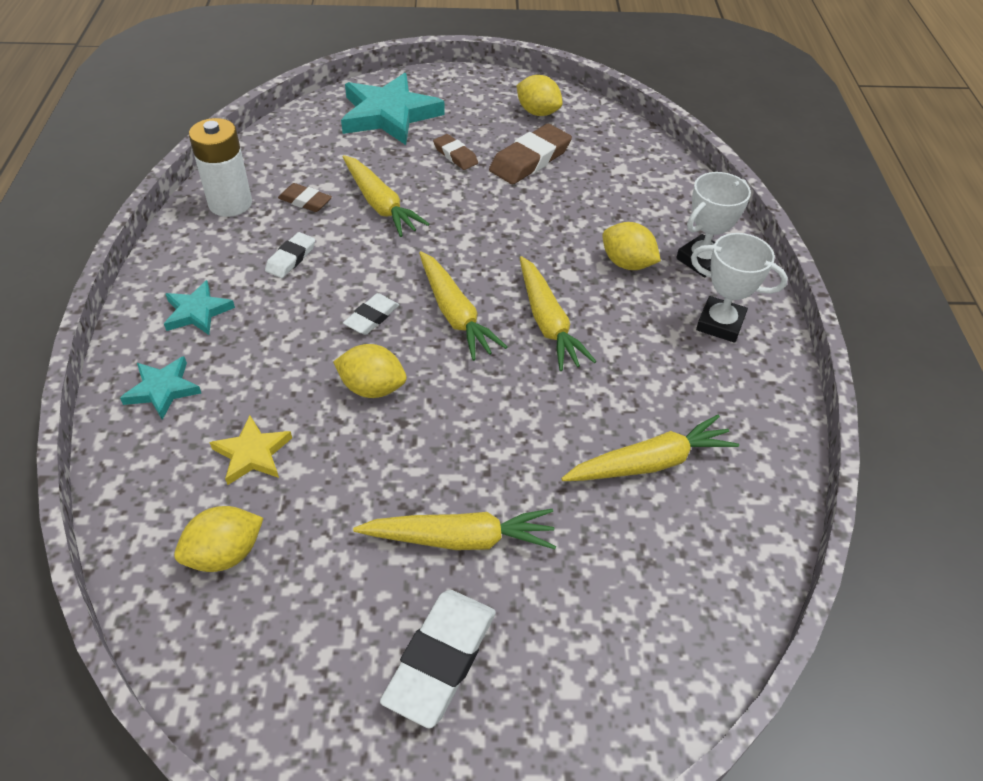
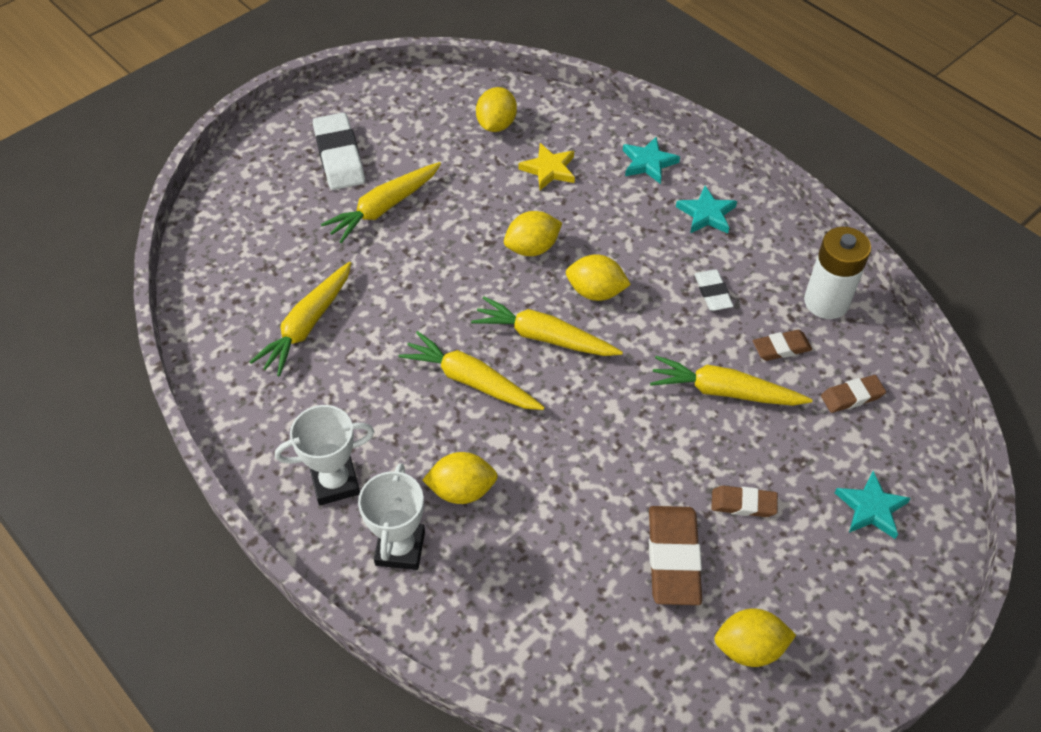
camera: 140 degrees right, 5 degrees up
turquoise star [341,73,445,145] -> turquoise star [835,471,911,539], size x0.52
white eraser [343,293,399,335] -> yellow lemon [566,254,631,301]
none -> brown eraser [821,375,886,413]

